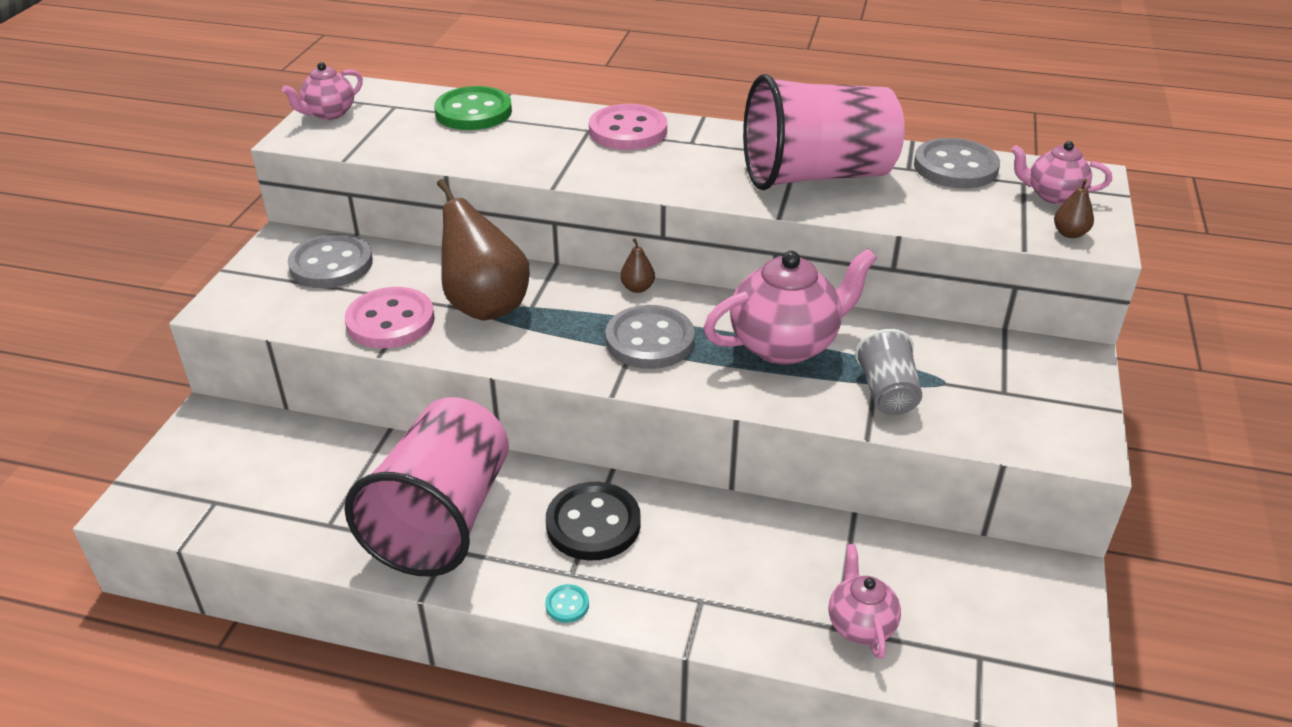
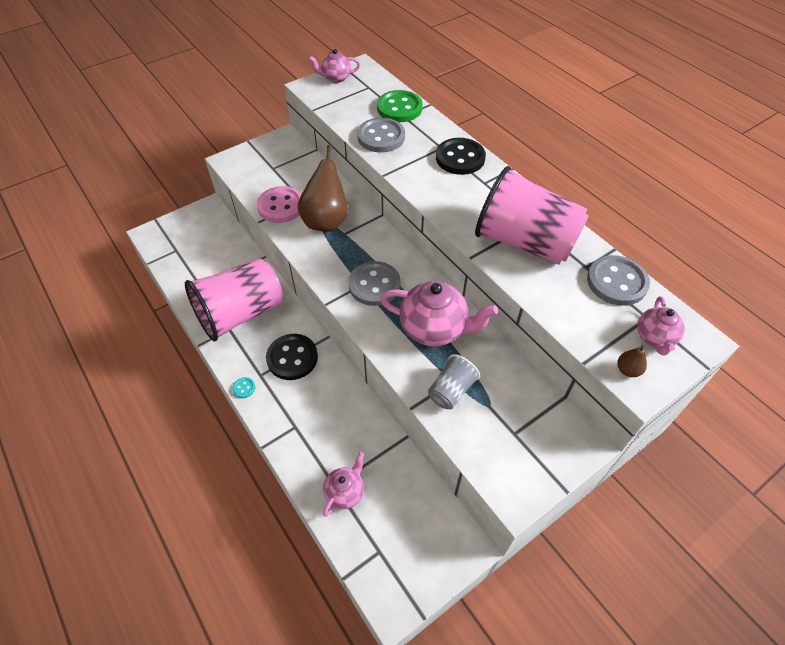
camera: 40 degrees right, 15 degrees up
grey button [288,234,373,288] -> grey button moved to [357,118,405,153]
pink button [589,104,667,150] -> black button [436,138,486,175]
brown pear [620,238,655,293] -> none
pink teapot [1011,141,1112,204] -> pink teapot turned 135 degrees counterclockwise [637,296,685,356]

